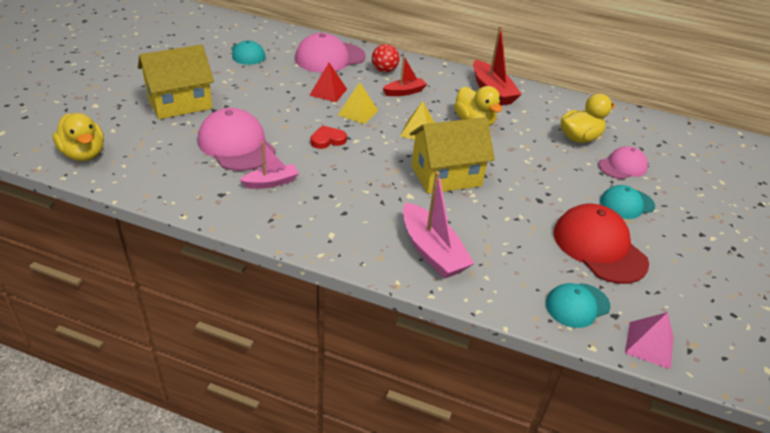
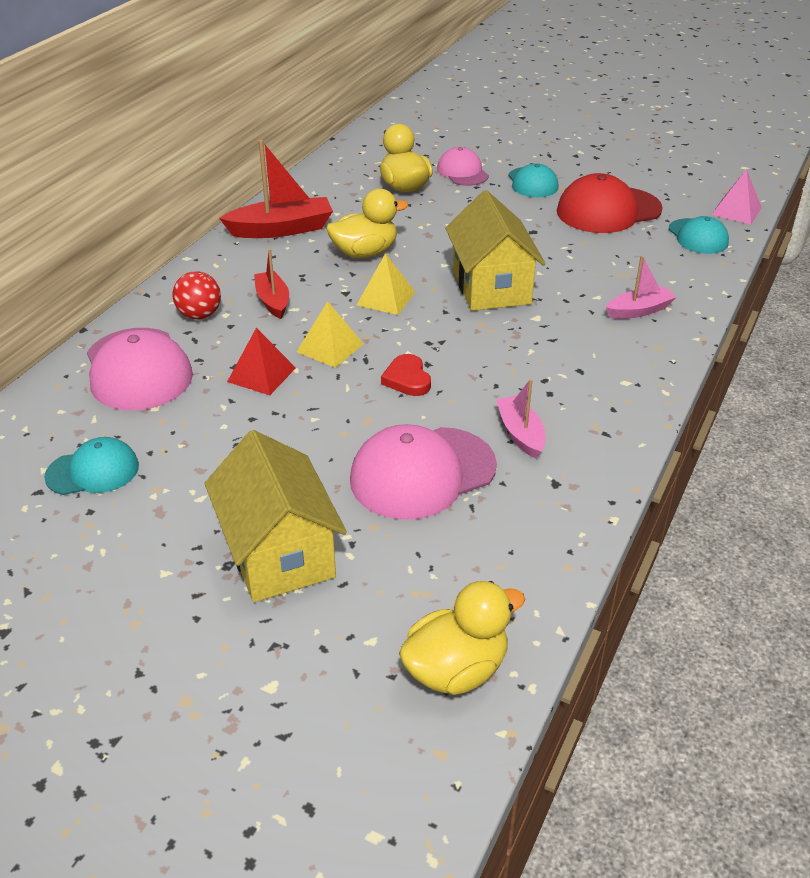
camera: 80 degrees left, 0 degrees up
pink boat [403,171,475,278] -> pink boat [606,255,676,319], size x0.61

